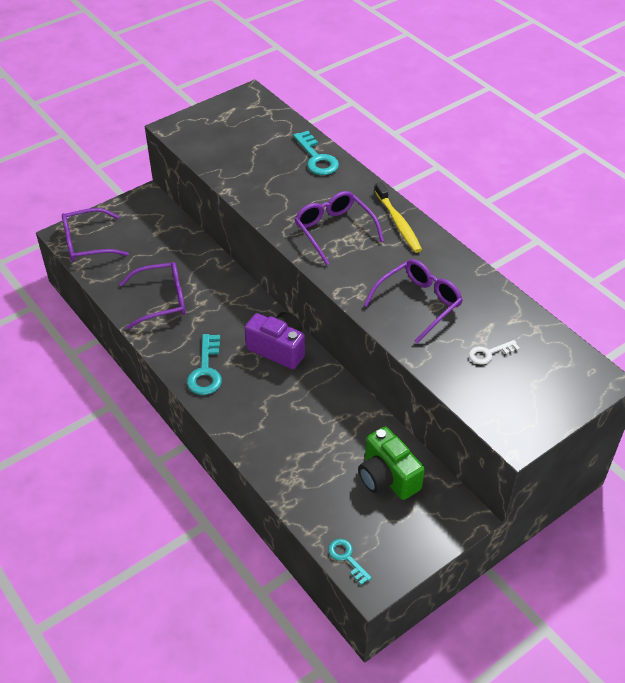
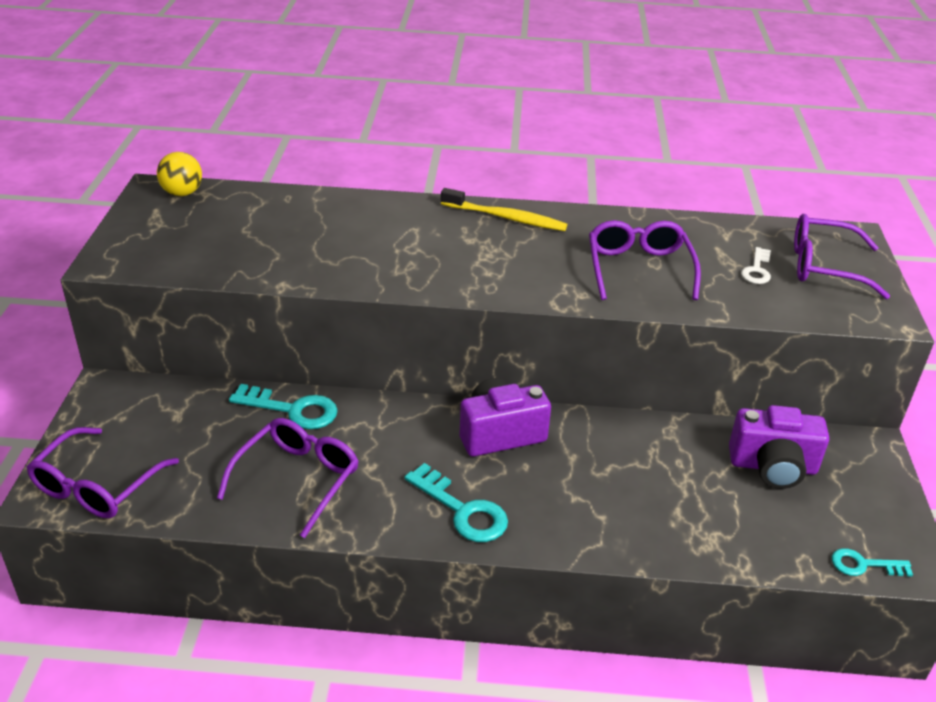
camera: 50 degrees left, 10 degrees down
turquoise key [293,131,339,175] -> turquoise key moved to [229,384,338,429]
purple glasses [295,191,384,265] -> purple glasses moved to [794,214,890,299]
green camera [358,427,425,500] -> purple camera [729,405,829,489]
none -> yellow ball [157,152,202,196]

